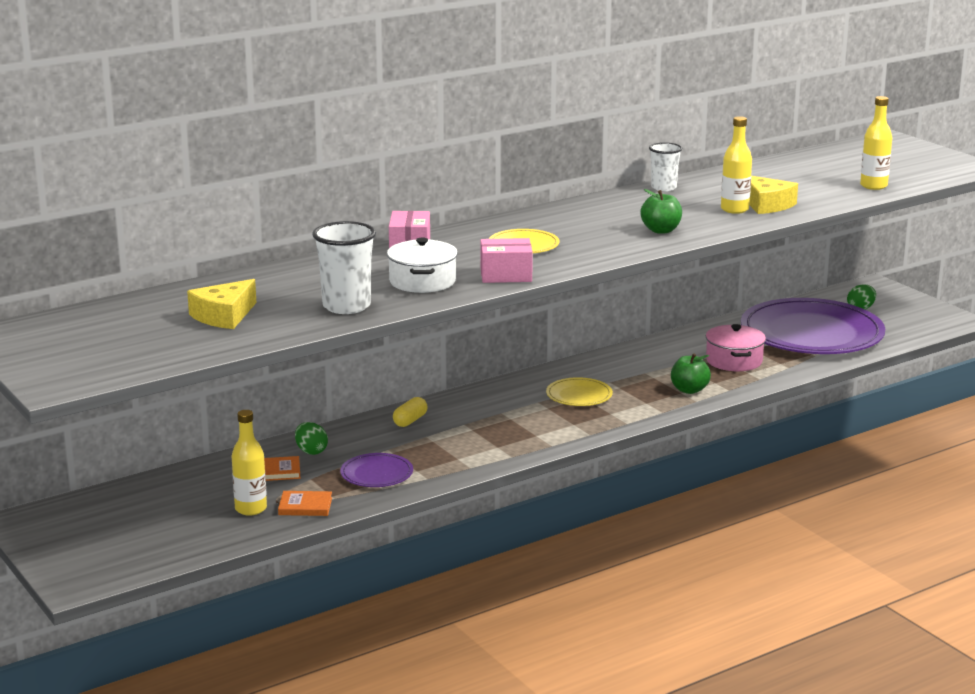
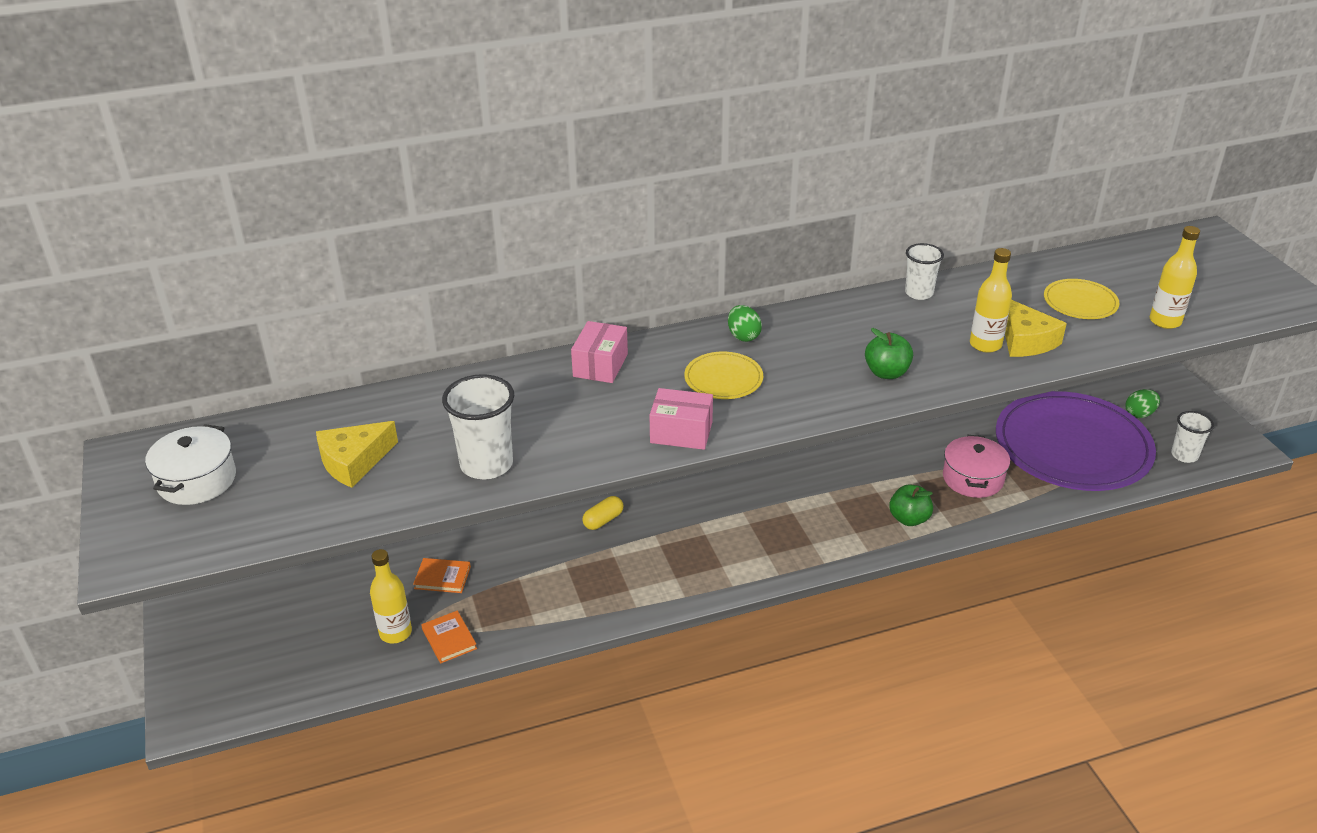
camera: 15 degrees right, 15 degrees up
orange book [278,491,332,516] -> orange book turned 45 degrees clockwise [422,610,477,663]
green egg [295,422,328,455] -> green egg moved to [728,305,762,342]
purple plate [340,453,413,487] -> none
white pot [387,237,458,293] -> white pot moved to [145,424,236,505]
yellow plate [546,377,613,406] -> yellow plate moved to [1044,279,1119,319]
none -> white cup [1171,411,1214,463]

